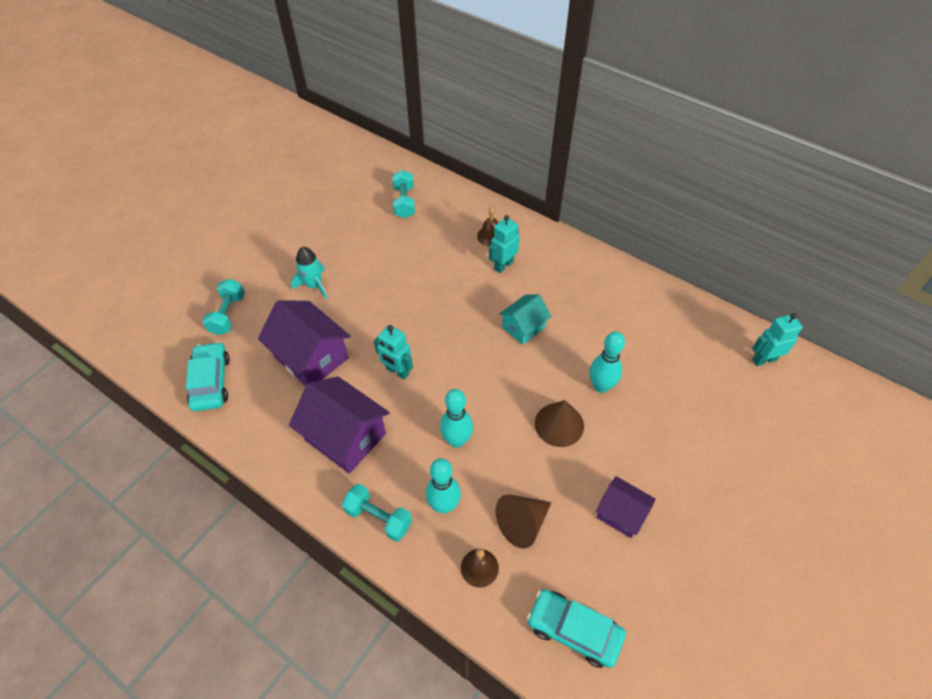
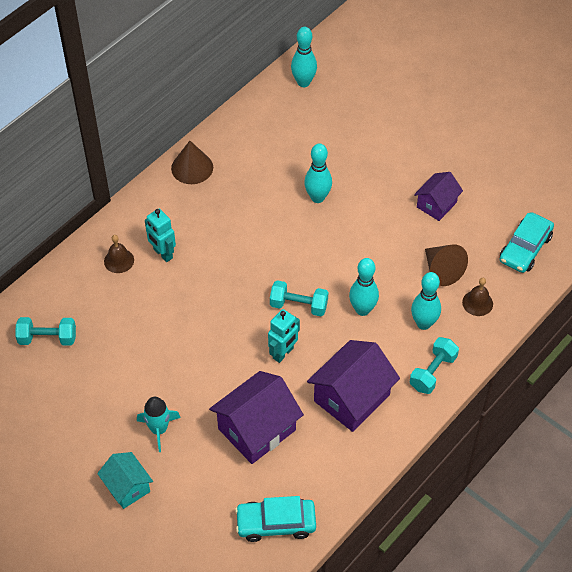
camera: 85 degrees left, 0 degrees up
turquoise dumbbell [202,279,245,335] -> turquoise dumbbell moved to [270,280,328,316]
turquoise house [499,294,551,345] -> turquoise house moved to [97,452,153,509]
brown cone [535,400,584,447] -> brown cone moved to [171,141,213,184]
turquoise robot [752,313,803,366] -> turquoise bowling pin [291,27,317,87]

